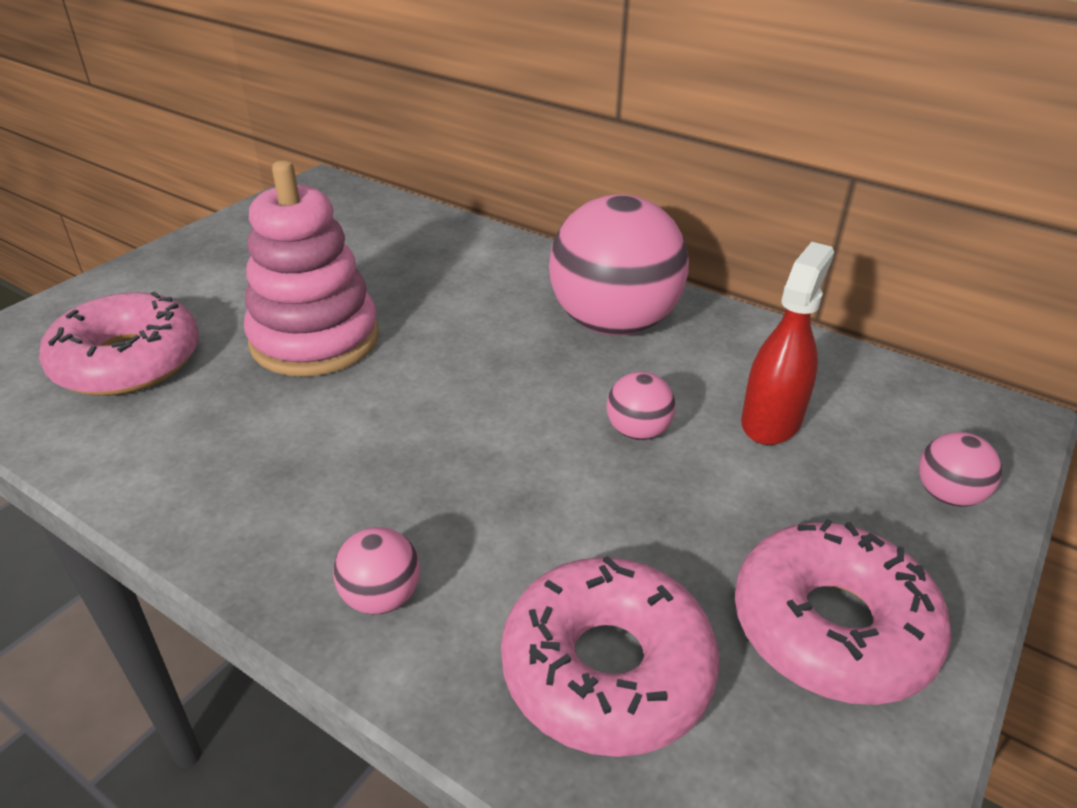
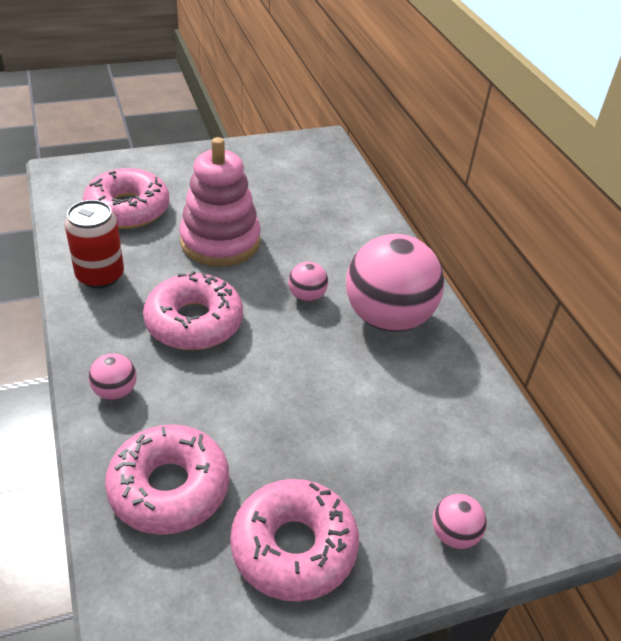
camera: 35 degrees right, 5 degrees up
pink ball [606,372,675,440] -> pink ball moved to [288,262,328,302]
red spray bottle [741,242,834,445] -> none
none -> red can [65,200,124,289]
none -> pink donut [143,271,243,350]

